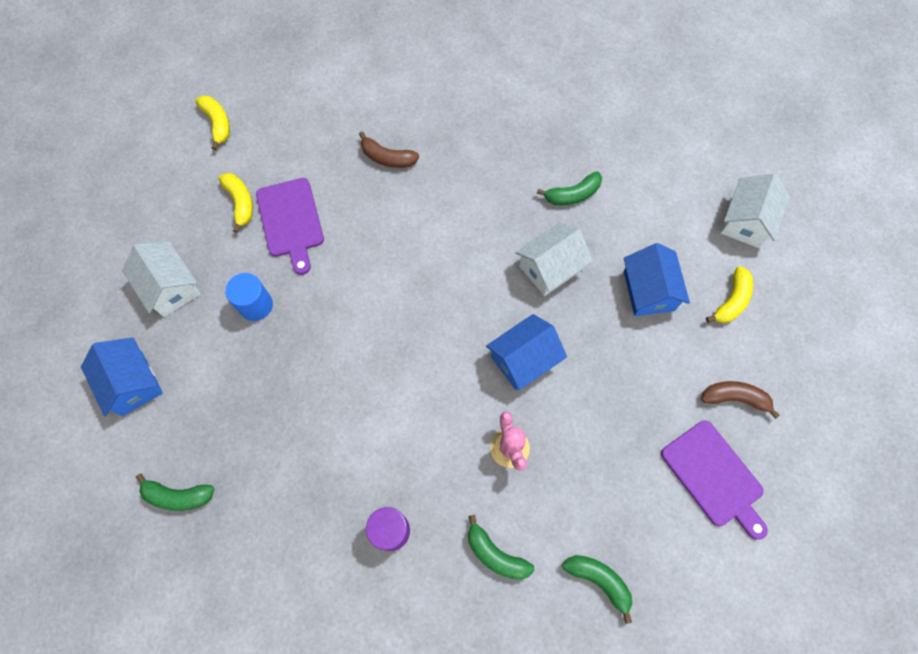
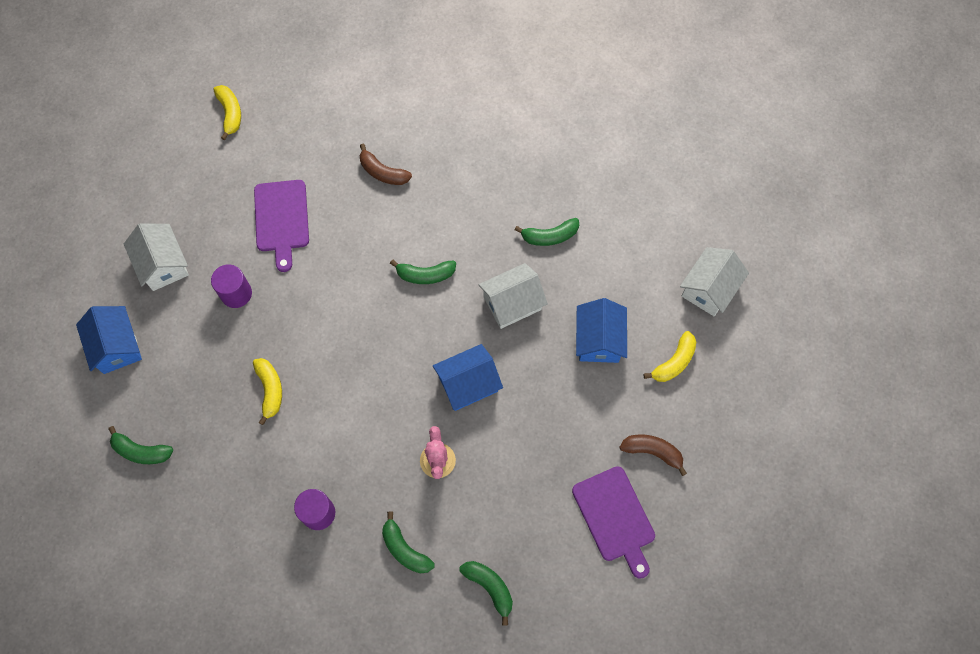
camera: 10 degrees right, 0 degrees up
yellow banana [218,173,253,233] -> yellow banana moved to [253,358,282,425]
blue cylinder [225,273,273,321] -> purple cylinder [211,264,252,308]
none -> green banana [390,260,456,284]

